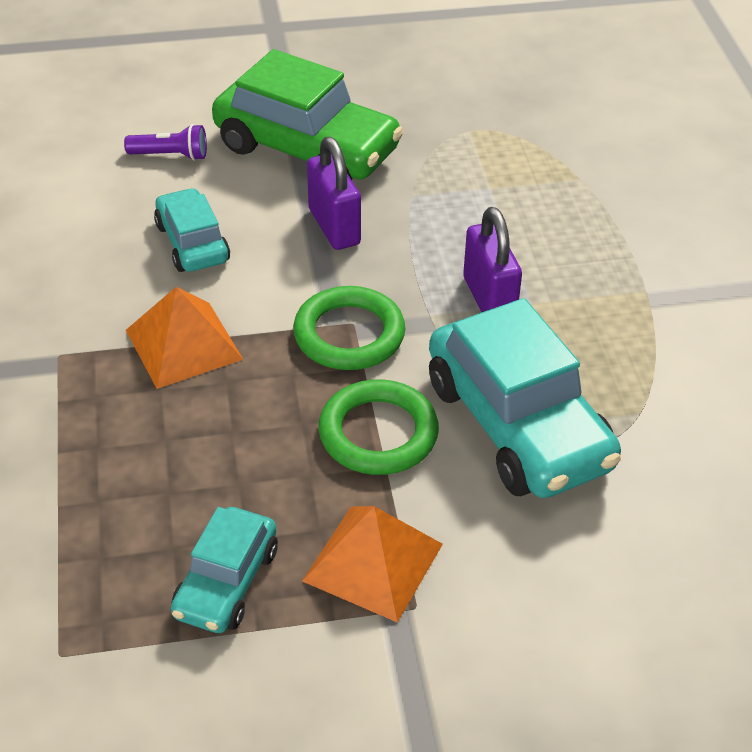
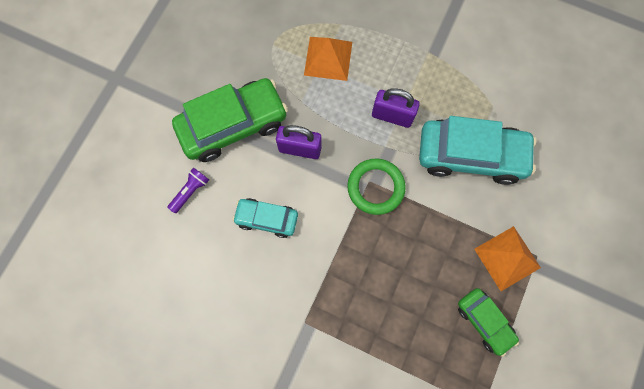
camera: 55 degrees left, 30 degrees up
orange pyramid [126,287,243,389] -> orange pyramid moved to [304,37,352,81]
turquoise car [171,507,278,633] -> green car [458,288,519,357]
green ring [319,379,439,475] -> none

